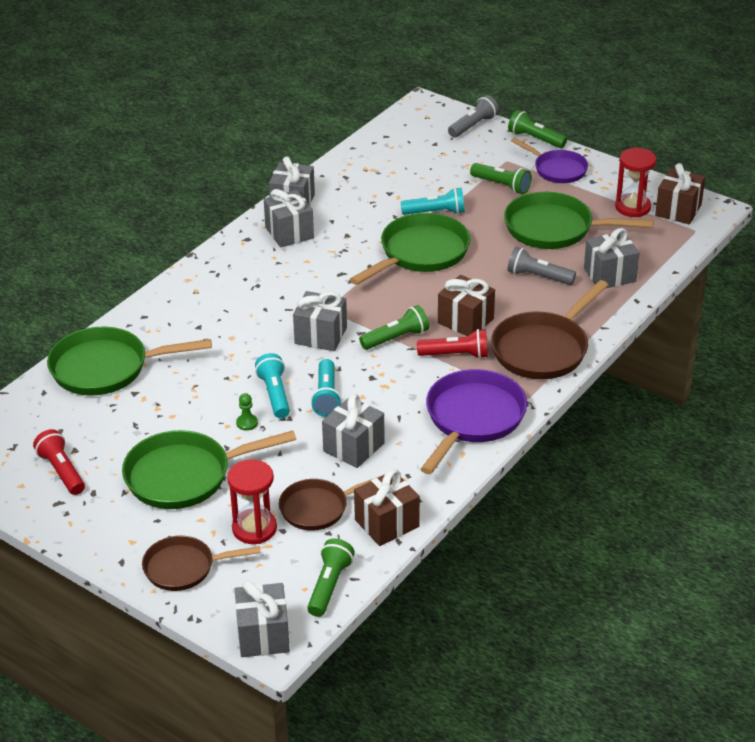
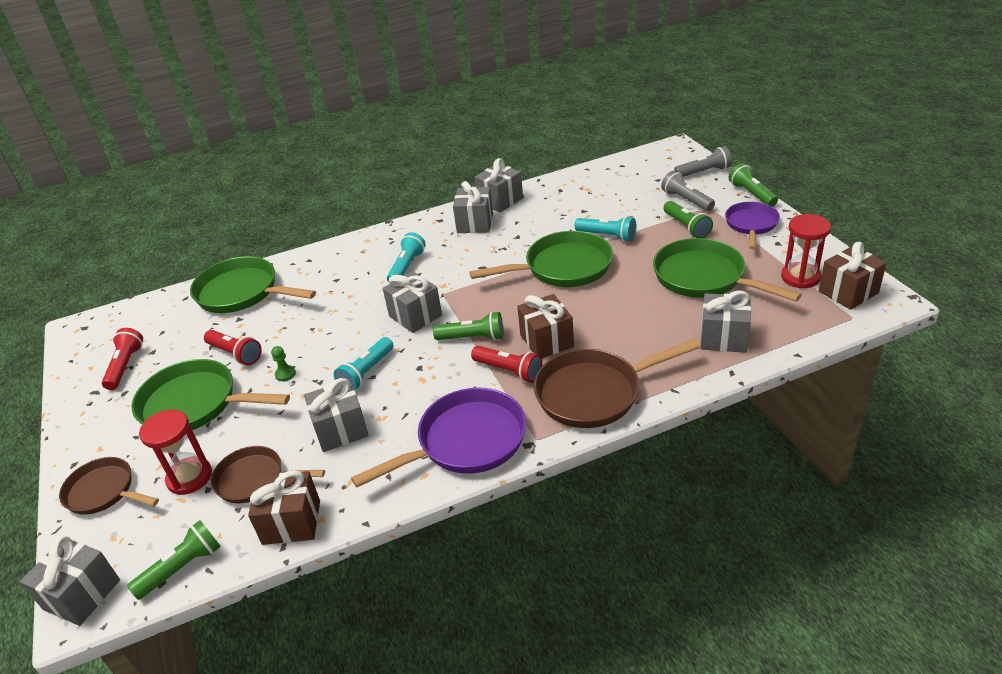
camera: 35 degrees right, 0 degrees up
turquoise flashlight [255,353,290,418] -> turquoise flashlight moved to [387,232,426,282]
grey flashlight [507,247,576,285] -> grey flashlight moved to [661,171,715,211]
purple pan [511,138,588,183] -> purple pan turned 150 degrees counterclockwise [725,202,780,249]
none -> red flashlight [204,330,262,365]

